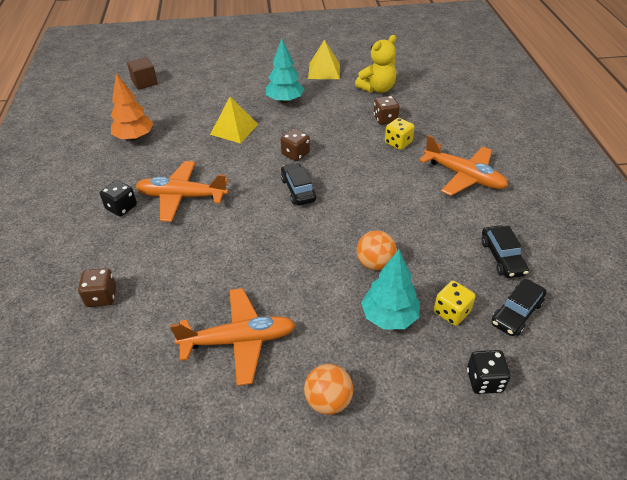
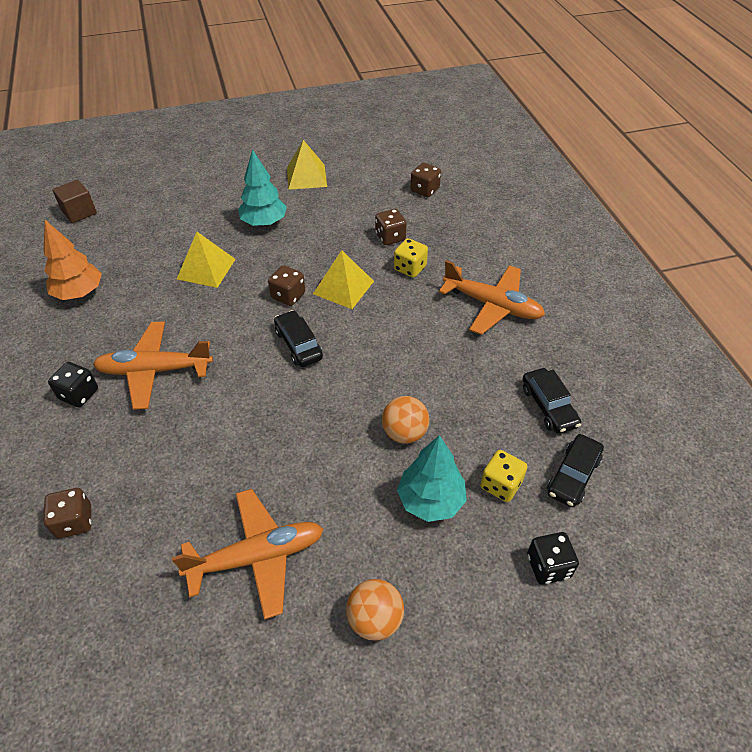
camera: 10 degrees left, 5 degrees up
yellow teddy bear [355,35,396,93] -> none
none -> yellow pyramid [313,250,374,309]
none -> brown dice [410,163,441,197]

